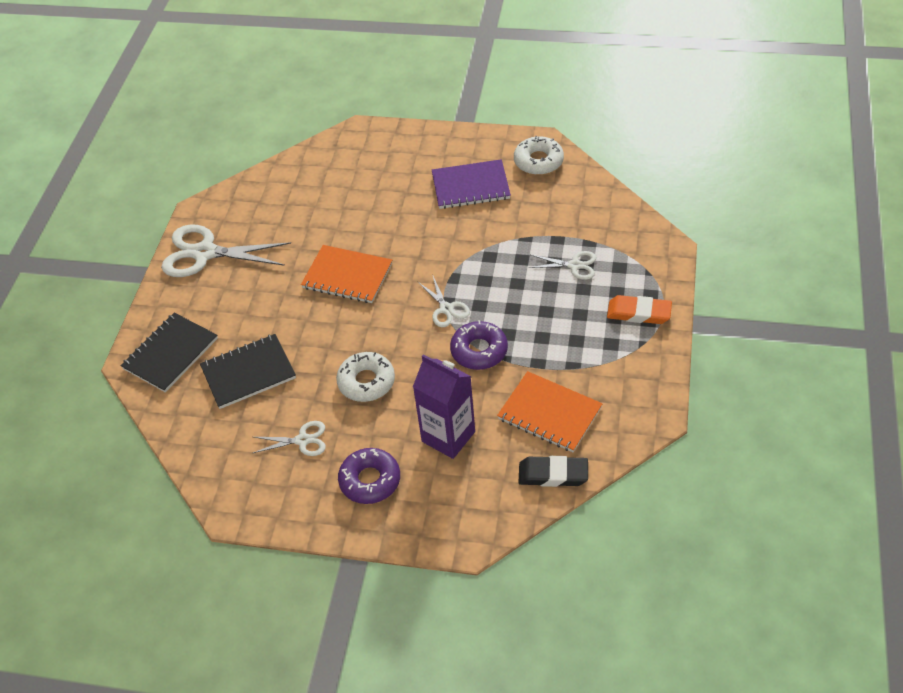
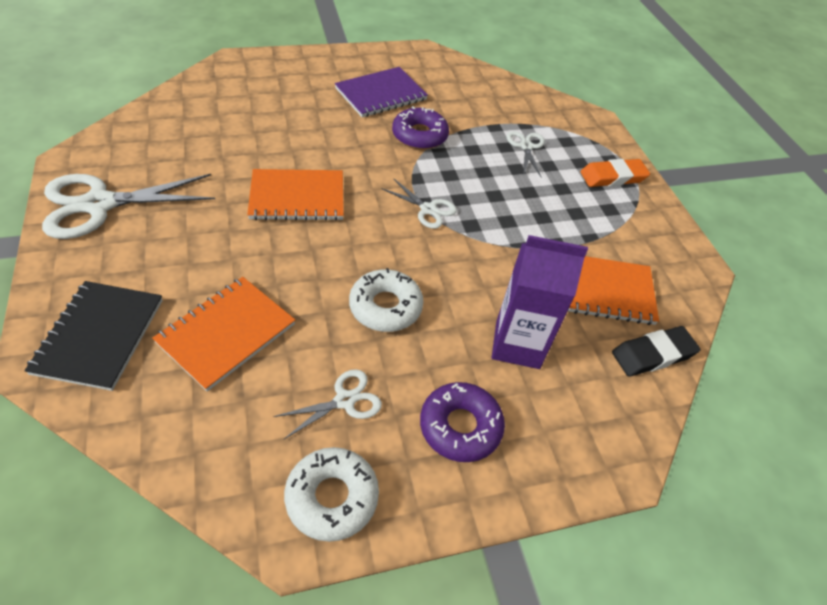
camera: 35 degrees left, 0 degrees up
black notebook [200,334,296,409] -> orange notebook [152,277,295,391]
purple donut [450,320,508,370] -> purple donut moved to [392,106,449,150]
white donut [514,136,564,175] -> white donut moved to [284,447,379,542]
white scissors [528,251,596,280] -> white scissors turned 75 degrees counterclockwise [507,131,545,178]

